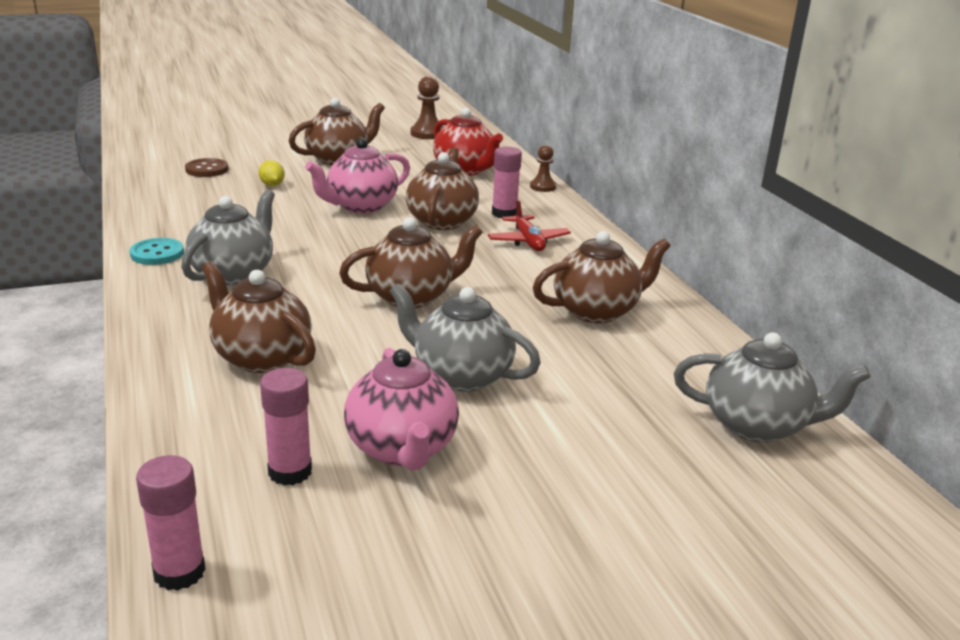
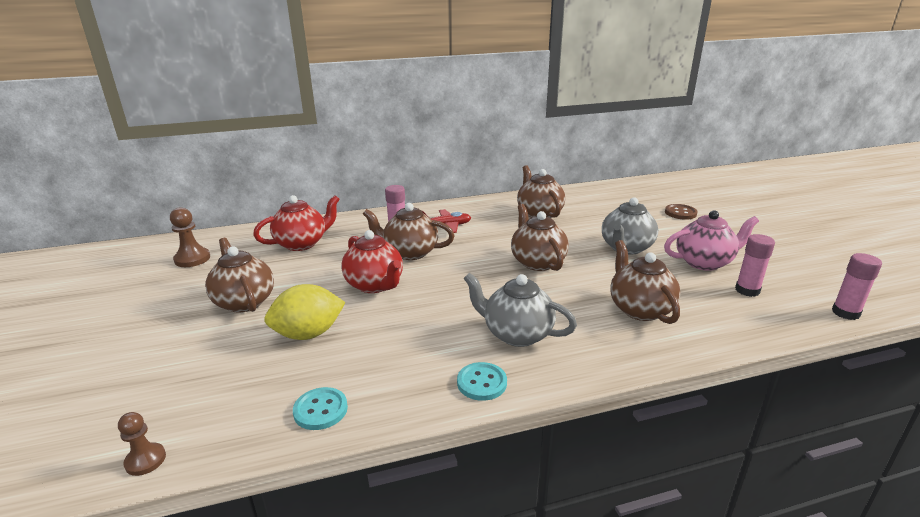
camera: 85 degrees left, 0 degrees up
brown button [185,158,228,177] -> brown button moved to [665,204,697,220]
brown teapot [202,261,316,373] -> brown teapot turned 120 degrees clockwise [610,240,680,324]
yellow lemon [258,160,285,186] -> yellow lemon [264,284,346,340], size x2.08
pink teapot [305,138,410,213] -> red teapot [341,230,403,293]
brown pawn [530,145,556,192] -> brown pawn moved to [118,412,166,476]
grey teapot [674,332,871,443] -> none
none -> turquoise button [293,387,348,430]

